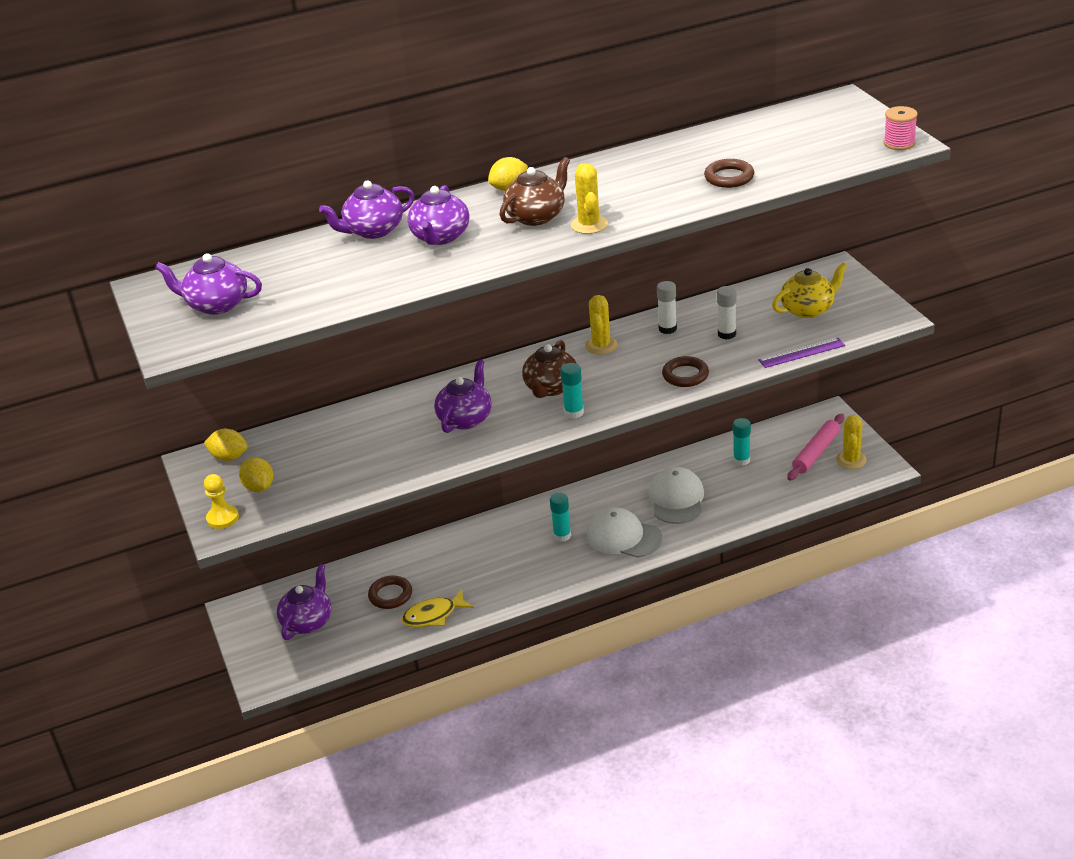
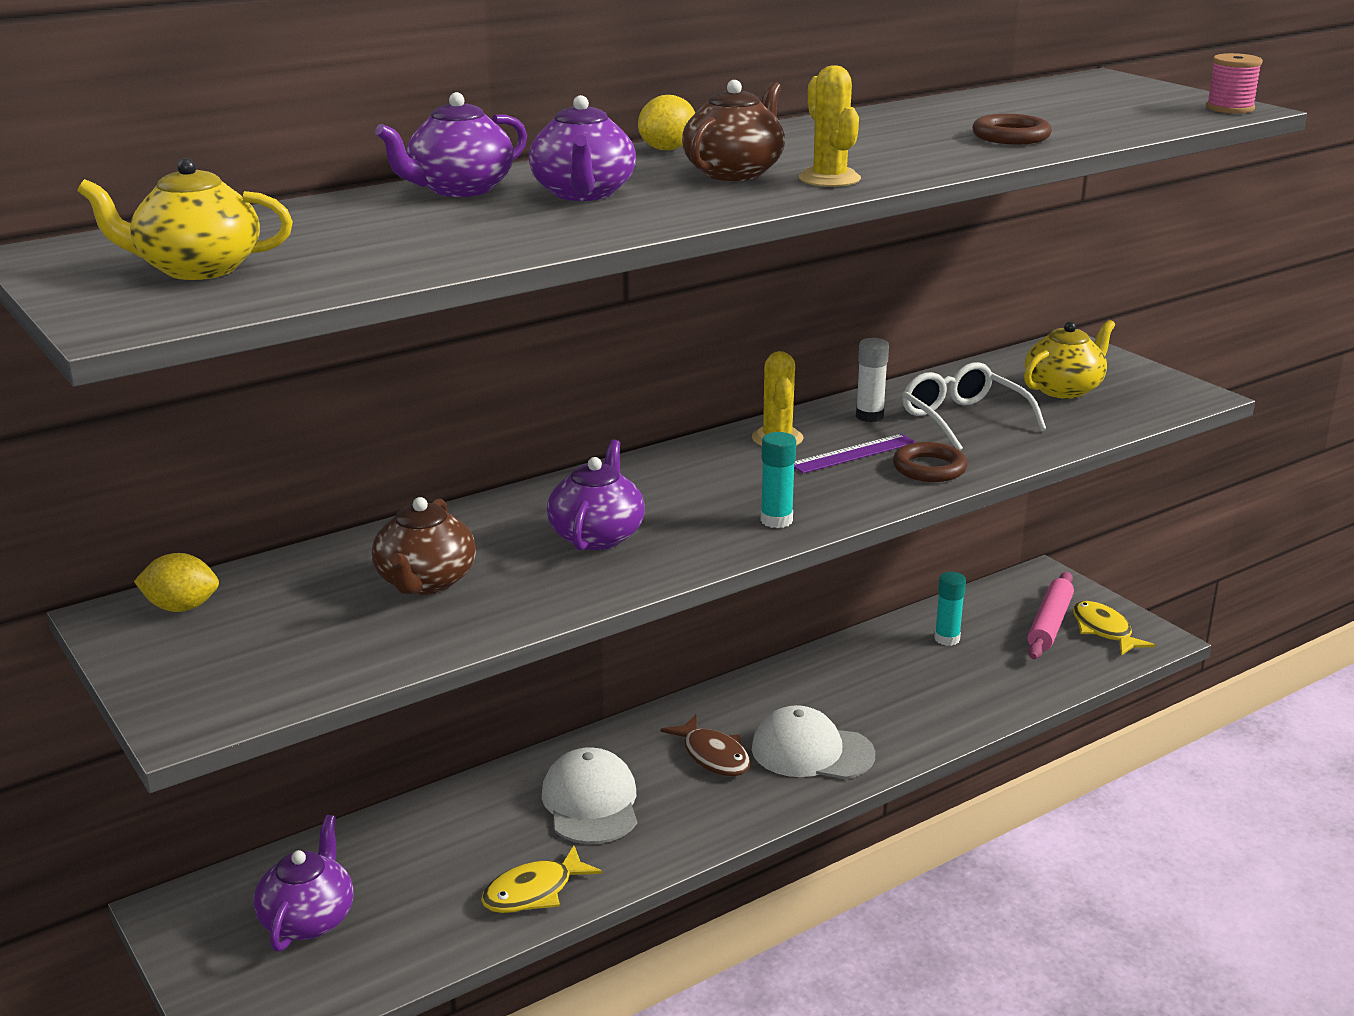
camera: 15 degrees left, 10 degrees down
purple teapot [155,253,262,315] -> yellow teapot [77,158,293,280]
yellow pawn [204,474,239,529] -> none
yellow lemon [239,457,273,492] -> none
brown ring [368,576,412,609] -> none
brown teapot [522,340,577,398] -> brown teapot moved to [372,497,476,595]
turquoise glue stick [550,493,571,542] -> brown fish [660,715,751,776]
white cap [649,467,704,524] -> white cap moved to [542,747,637,844]
white glue stick [717,286,737,340] -> white glasses [902,362,1046,451]
purple ruler [758,338,845,368] -> purple ruler moved to [794,434,916,473]
yellow cactus [836,415,867,469] -> yellow fish [1073,601,1155,655]

